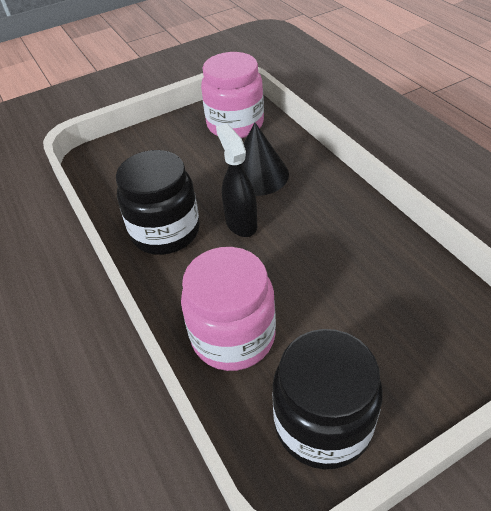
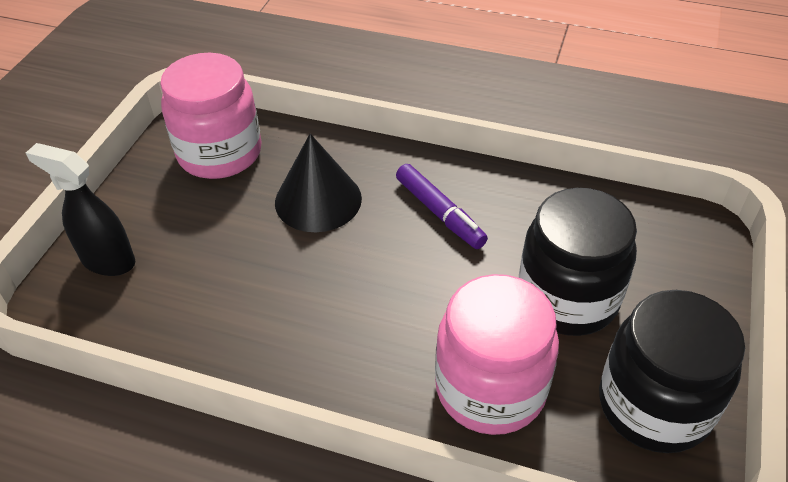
camera: 45 degrees left, 0 degrees up
black jar [116,150,200,255] -> black jar moved to [519,188,637,336]
black spray bottle [216,123,257,237] -> black spray bottle moved to [26,143,135,276]
none -> purple marker [396,164,488,249]

